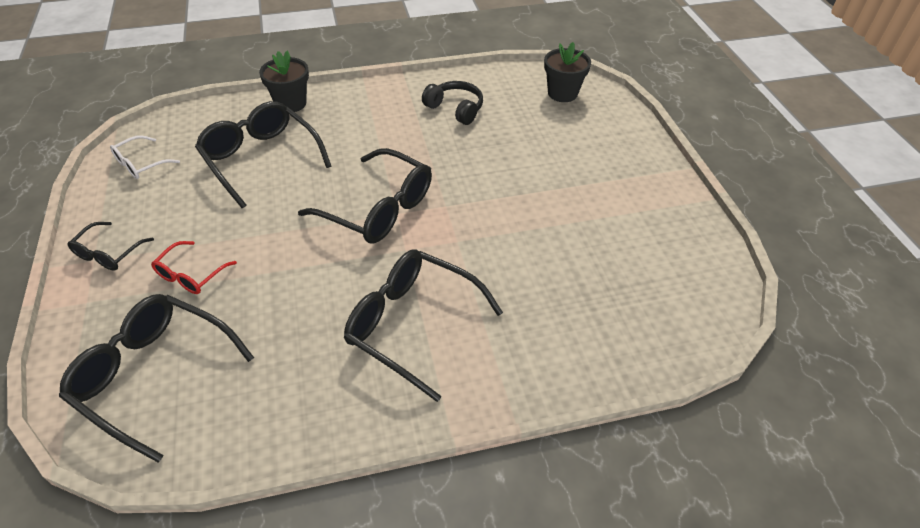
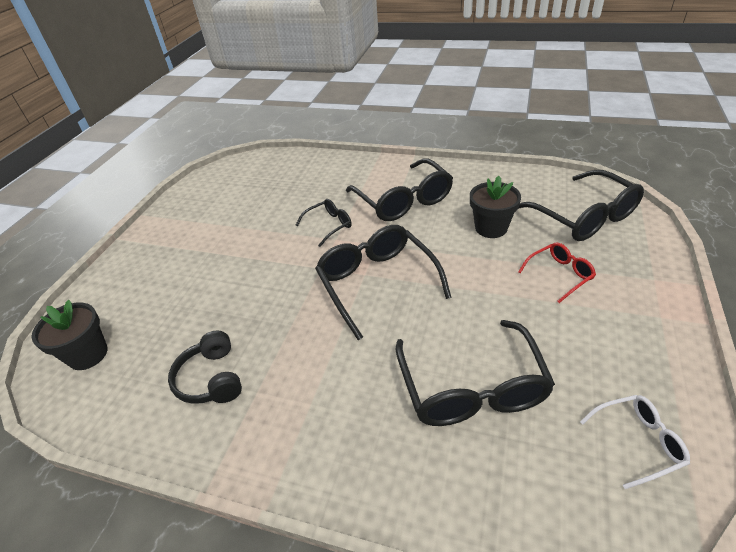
camera: 145 degrees left, 5 degrees down
black glasses [67,222,154,270] -> black glasses moved to [296,199,352,247]
black flower pot [259,51,309,112] -> black flower pot moved to [470,176,521,238]

